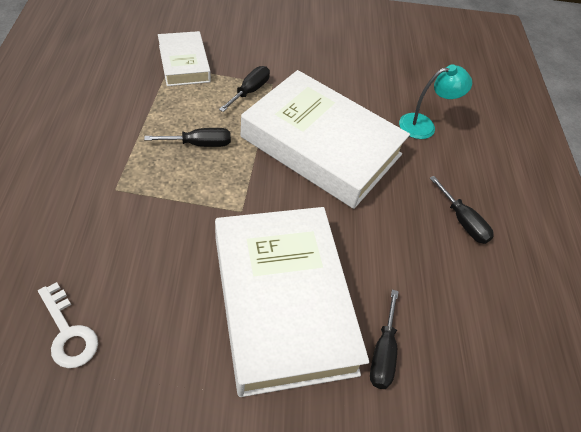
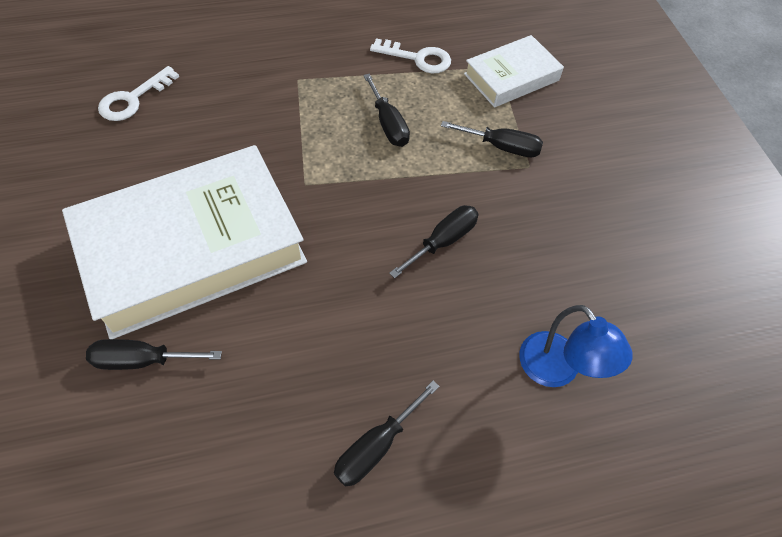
camera: 80 degrees right, 5 degrees up
white book [241,70,410,209] -> black screwdriver [389,205,479,278]
turquoise lamp [399,64,472,139] -> blue lamp [519,305,633,387]
none -> white key [370,38,451,73]

